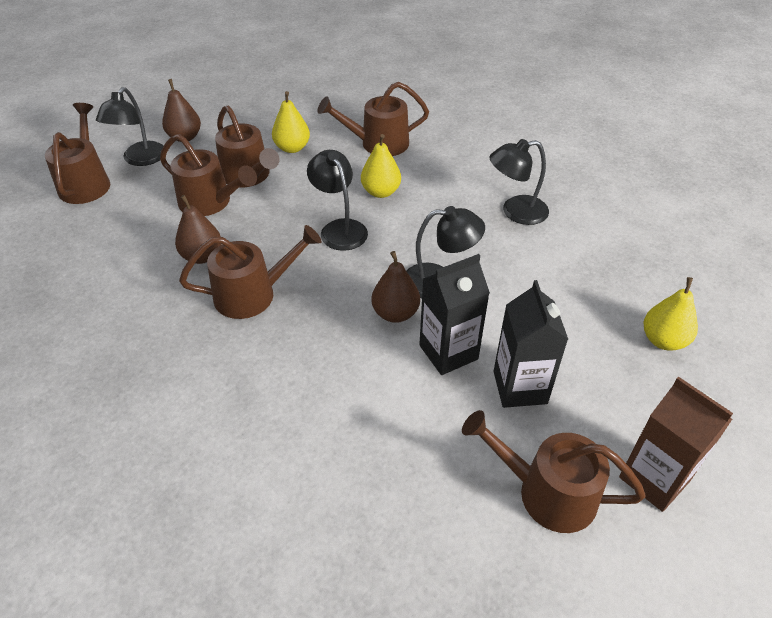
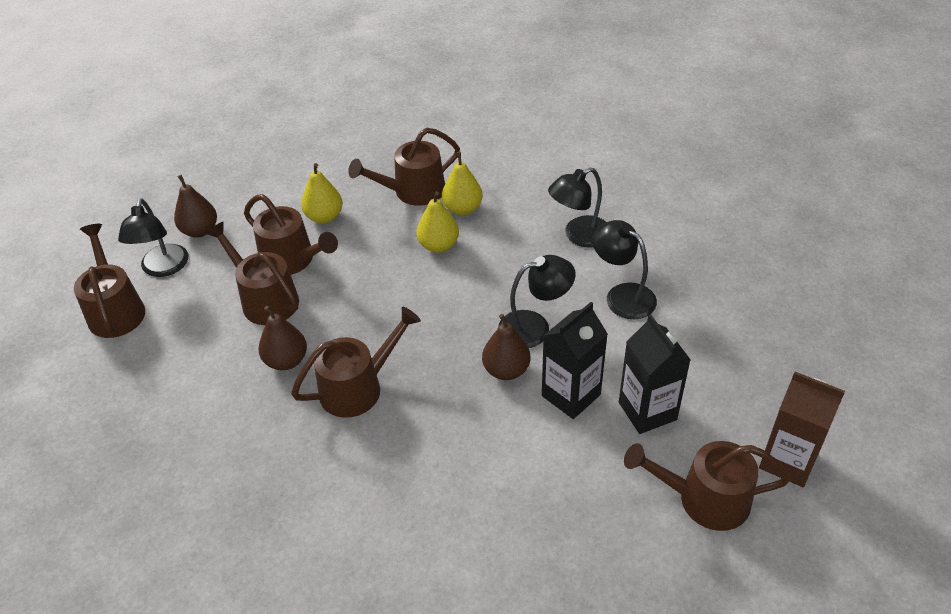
camera: 15 degrees left, 0 degrees up
brown watering can [160,134,257,216] -> brown watering can turned 150 degrees counterclockwise [205,222,299,325]
black lamp [307,150,368,251] -> black lamp moved to [592,220,657,319]
yellow pear [644,277,698,351] -> yellow pear moved to [442,152,483,215]

